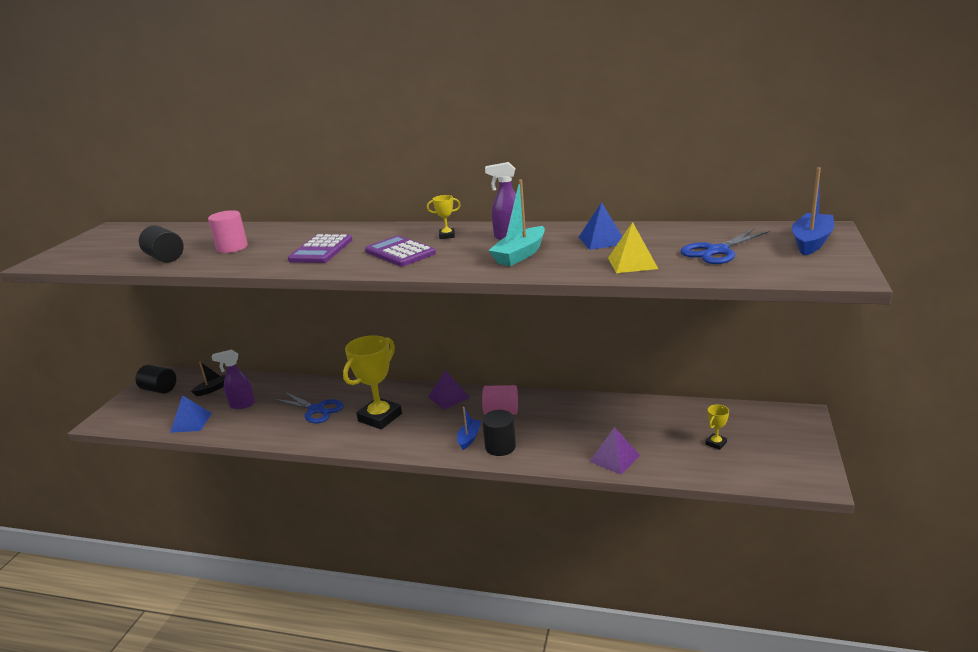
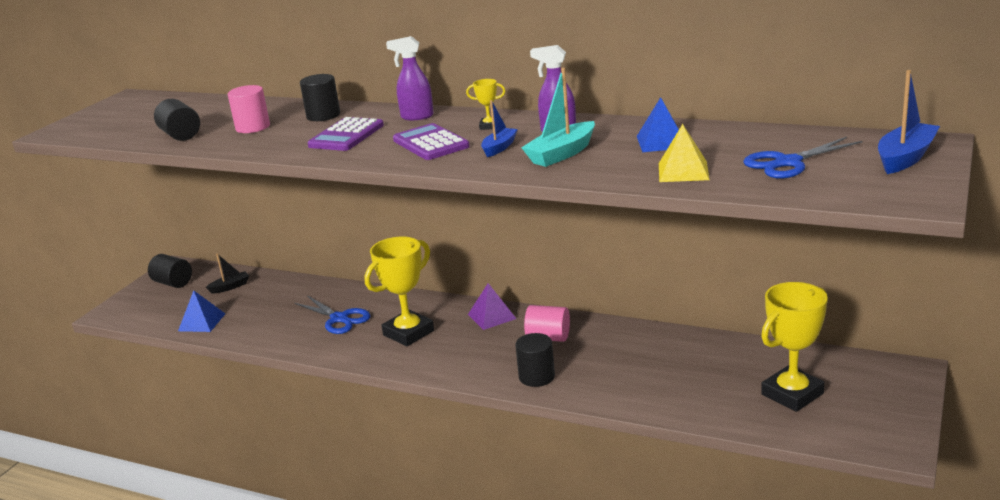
camera: 10 degrees right, 0 degrees up
purple spray bottle [212,350,255,409] -> purple spray bottle moved to [386,36,434,120]
blue boat [457,407,481,450] -> blue boat moved to [481,100,518,157]
purple pyramid [589,427,640,474] -> none
yellow trophy [706,405,729,450] -> yellow trophy [761,282,828,412], size x2.33
none -> black cylinder [300,74,340,121]

